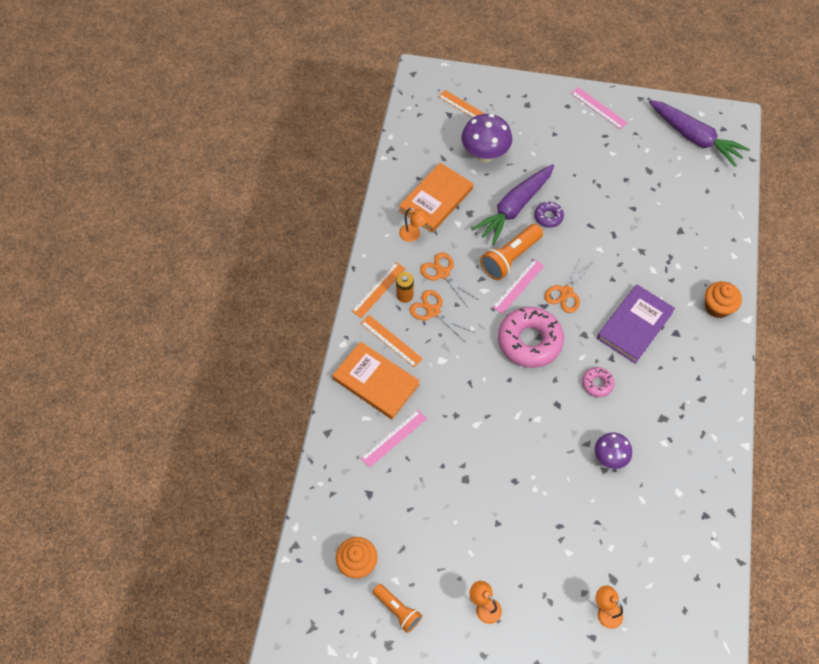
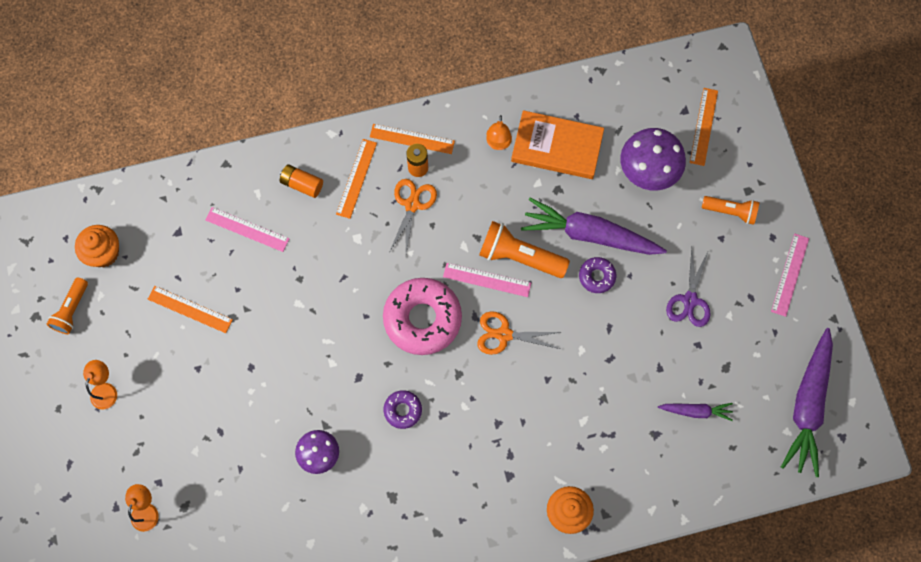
camera: 65 degrees right, 10 degrees up
orange book [332,341,420,419] -> orange battery [280,164,323,198]
orange scissors [420,252,478,307] -> none
pink donut [582,367,614,397] -> purple donut [384,390,422,429]
purple book [597,285,675,364] -> none
none -> orange ruler [148,286,233,333]
none -> purple carrot [658,403,733,421]
none -> purple scissors [666,248,710,327]
none -> orange flashlight [702,196,759,225]

